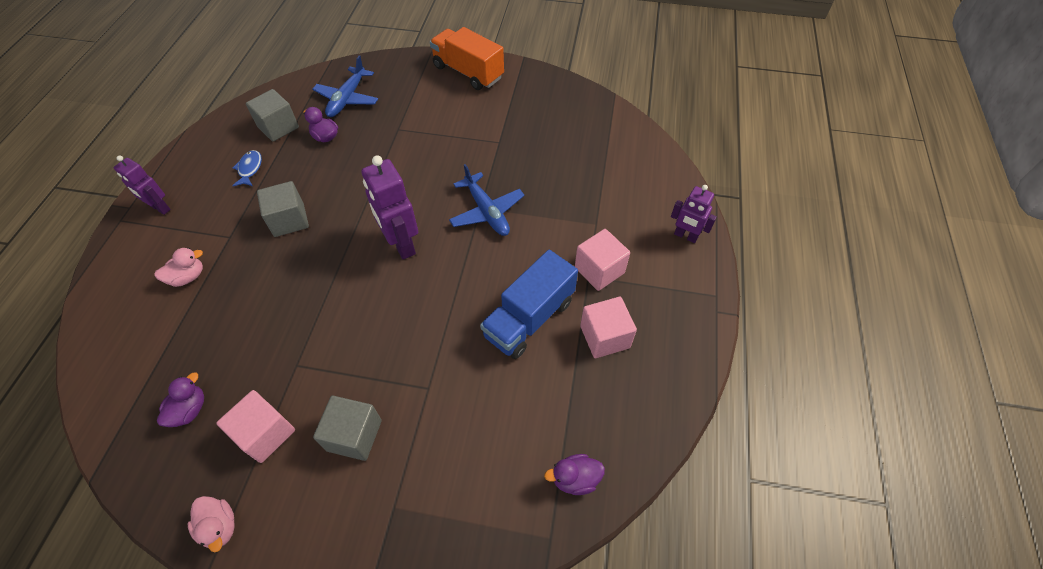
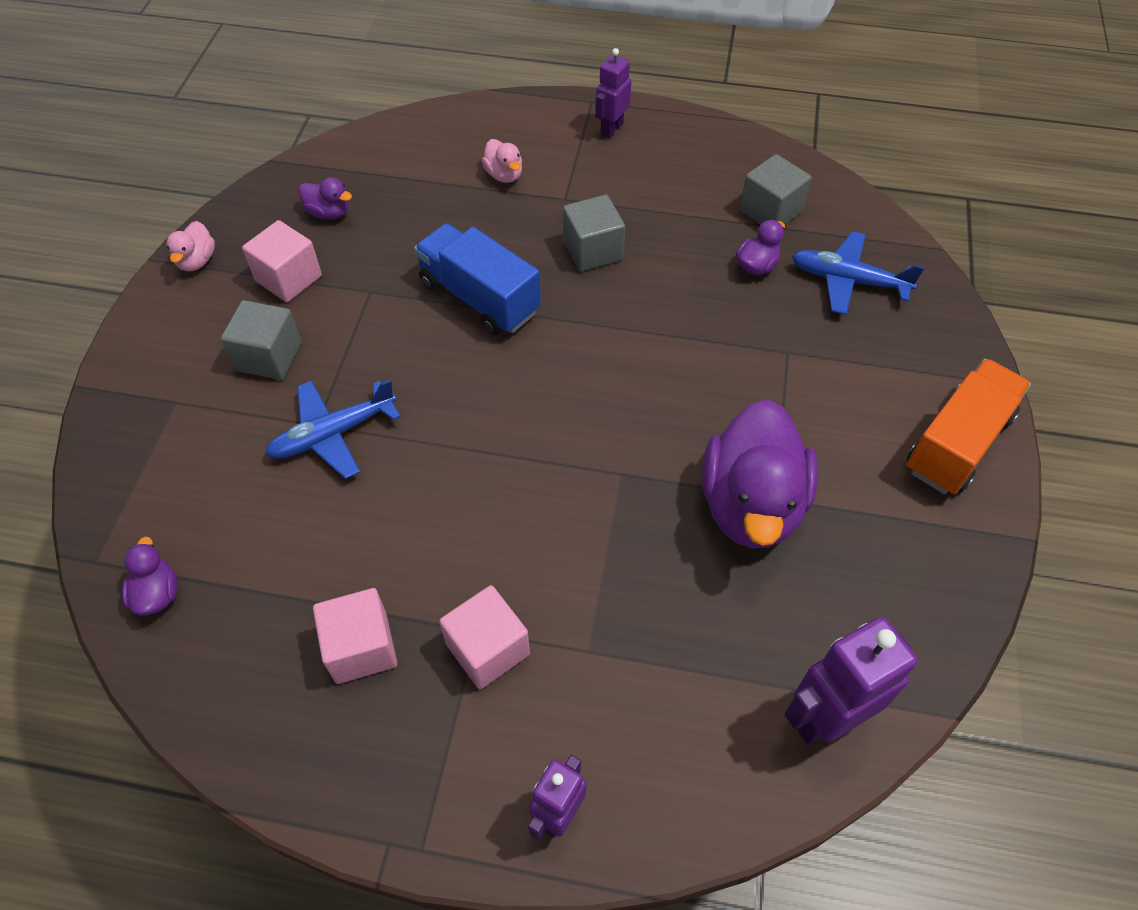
camera: 90 degrees right, 0 degrees up
pink duck [187,496,235,552] -> pink duck turned 45 degrees counterclockwise [167,221,215,271]
blue fish [232,150,262,186] -> none
purple robot [361,155,418,260] -> purple robot moved to [785,616,918,745]
blue plane [449,164,525,236] -> blue plane moved to [265,379,401,479]
blue truck [480,250,578,359] -> blue truck moved to [414,223,541,335]
none -> purple duck [702,399,818,548]

